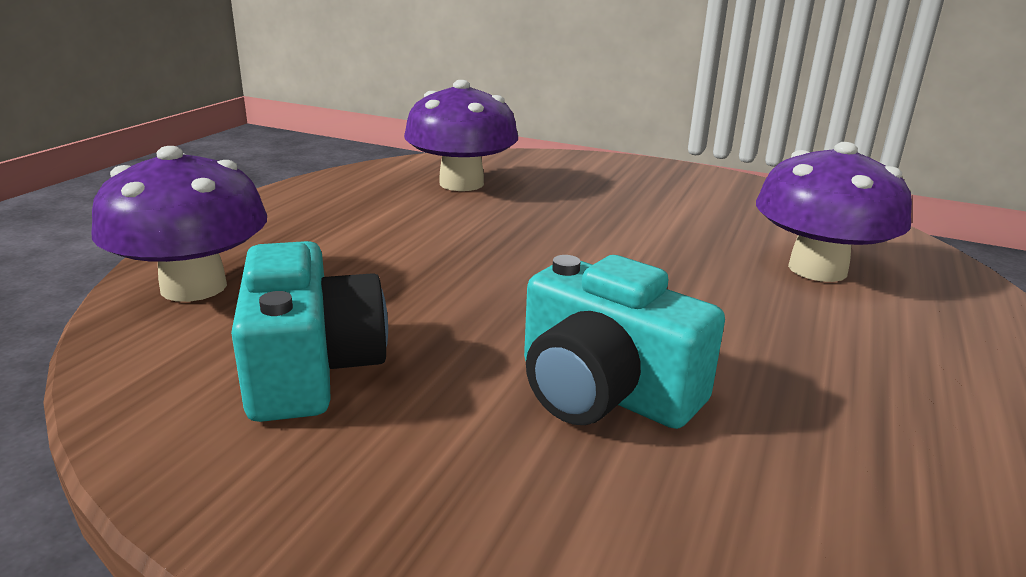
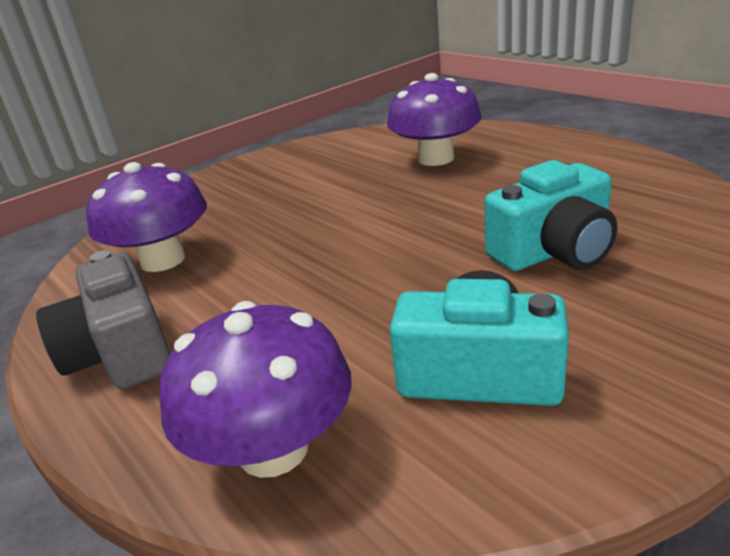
camera: 60 degrees left, 5 degrees up
none -> grey camera [36,250,170,389]

